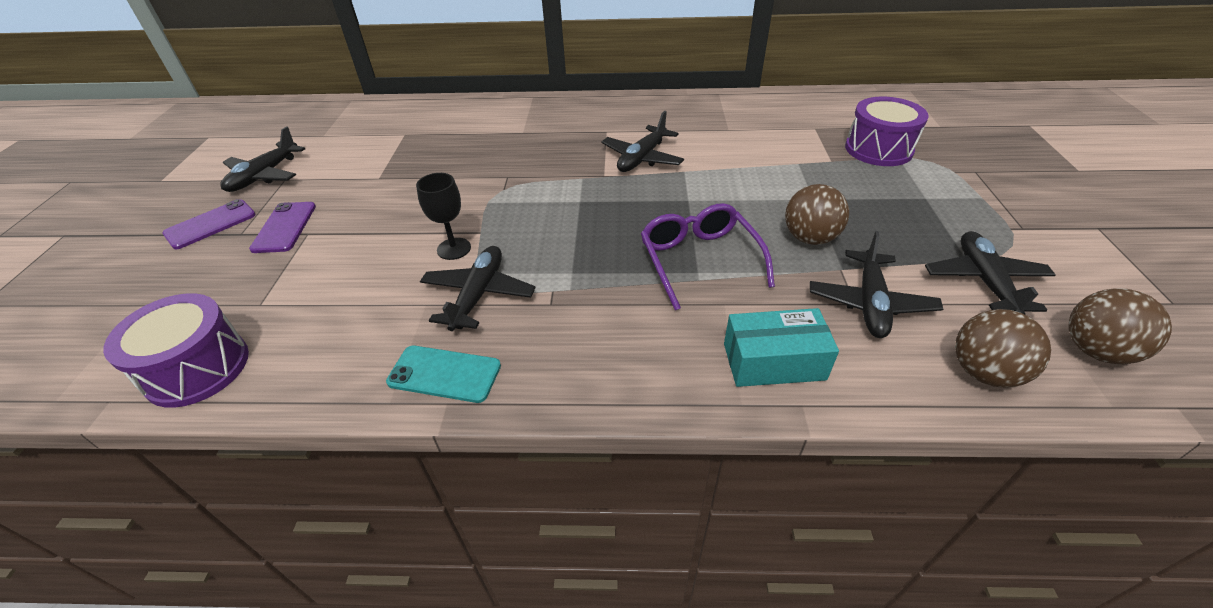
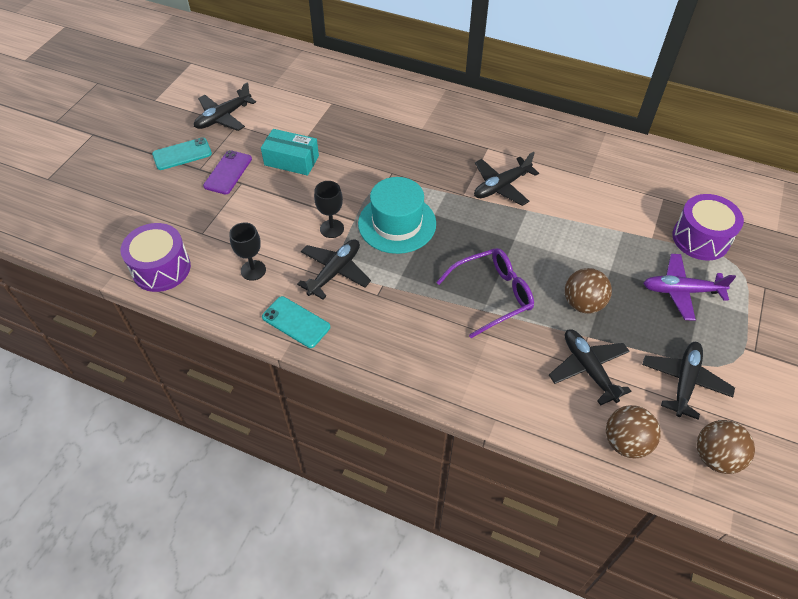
camera: 20 degrees right, 10 degrees up
purple phone [163,199,256,249] -> turquoise phone [152,137,212,170]
purple glasses [641,203,775,310] -> purple glasses turned 60 degrees clockwise [436,248,534,338]
turquoise box [724,308,839,387] -> turquoise box moved to [261,129,319,176]
black plane [810,231,943,338] -> black plane turned 120 degrees clockwise [549,329,631,406]
none -> black goblet [229,222,266,281]
none -> turquoise hat [358,177,436,254]
none -> purple plane [643,254,736,321]

